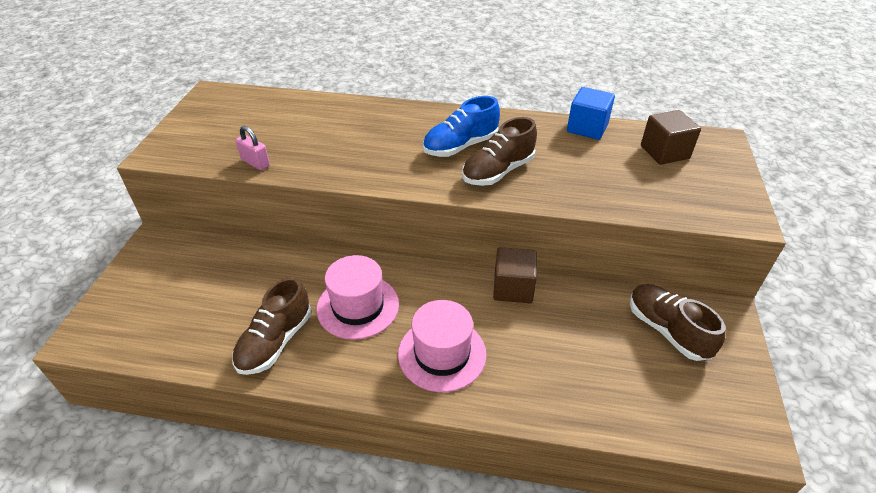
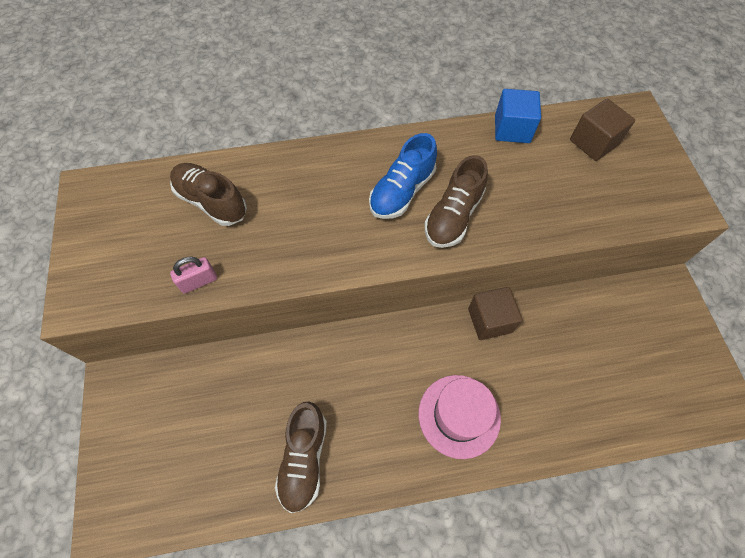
camera: 20 degrees left, 20 degrees up
pink padlock [236,126,270,170] -> pink padlock turned 45 degrees counterclockwise [170,257,217,294]
pink hat [317,255,399,340] -> none
brown shoe [630,284,725,361] -> brown shoe moved to [170,163,247,226]

